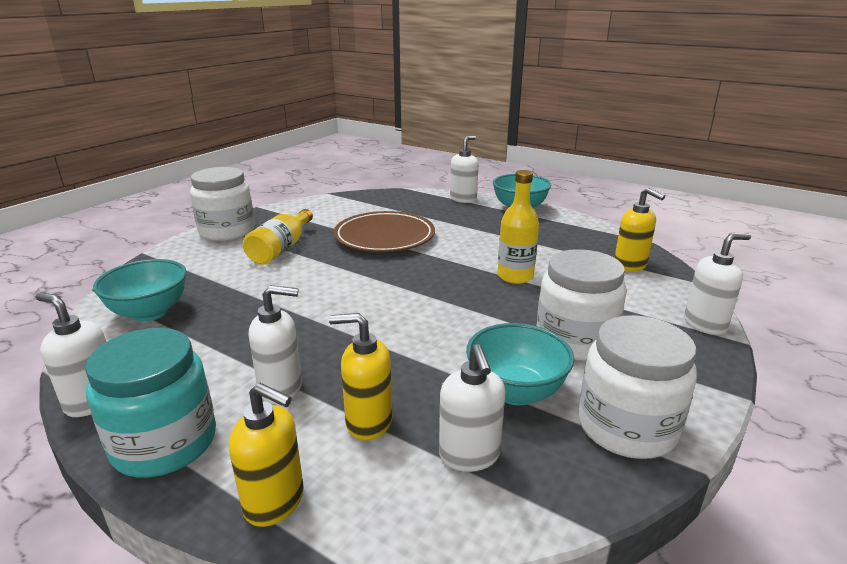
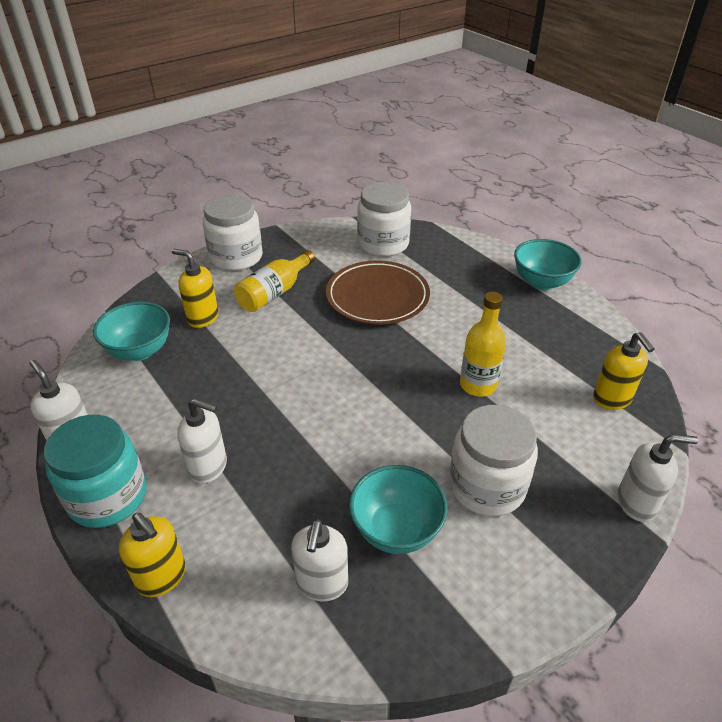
camera: 20 degrees right, 15 degrees up
yellow soap dispenser [329,313,392,441] -> yellow soap dispenser moved to [172,249,218,328]
white soap dispenser [450,135,479,203] -> none
white jar [578,315,697,459] -> white jar moved to [357,182,411,257]

